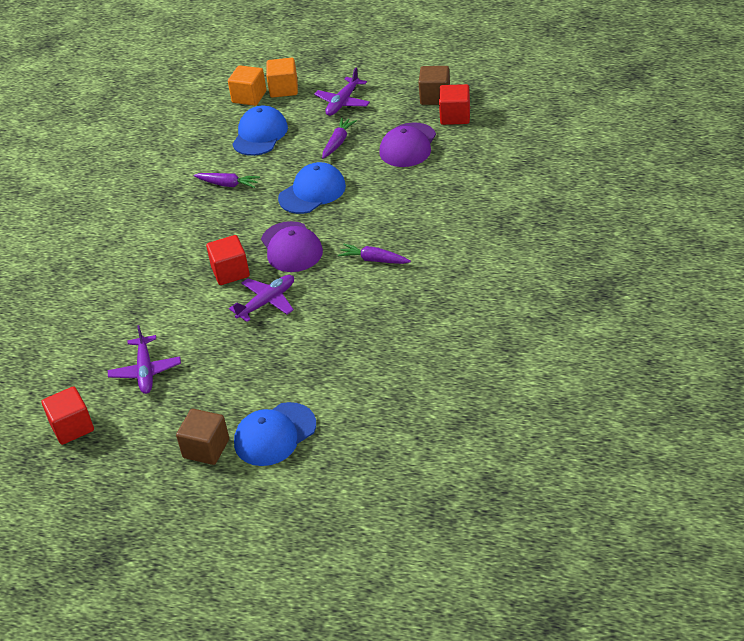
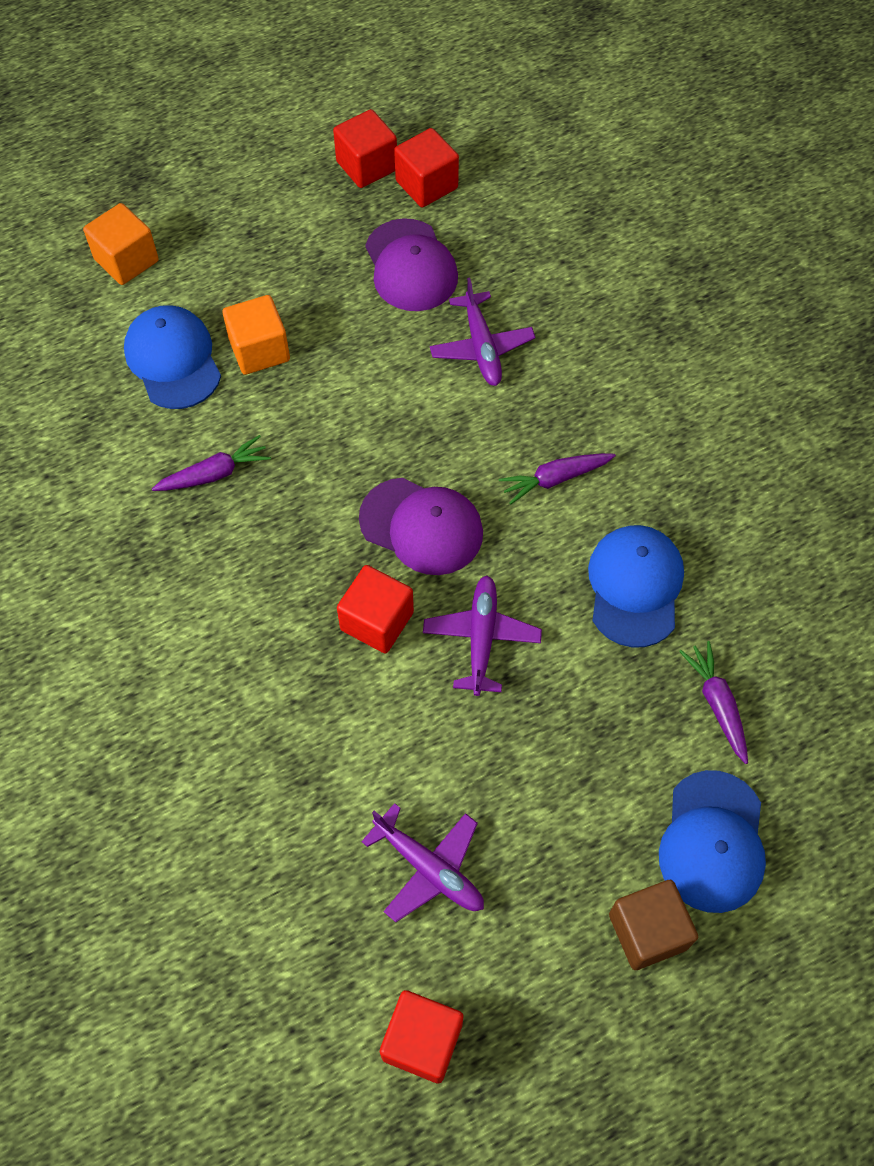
camera: 45 degrees left, 20 degrees up
orange cube [228,65,267,106] -> orange cube moved to [222,295,290,375]
blue cap [278,162,346,214] -> blue cap moved to [588,525,684,648]
purple plane [314,68,370,116] -> purple plane moved to [430,278,535,386]
purple carrot [322,118,357,159] -> purple carrot moved to [679,641,748,764]
brown cube [418,66,450,105] -> red cube [333,109,397,188]

